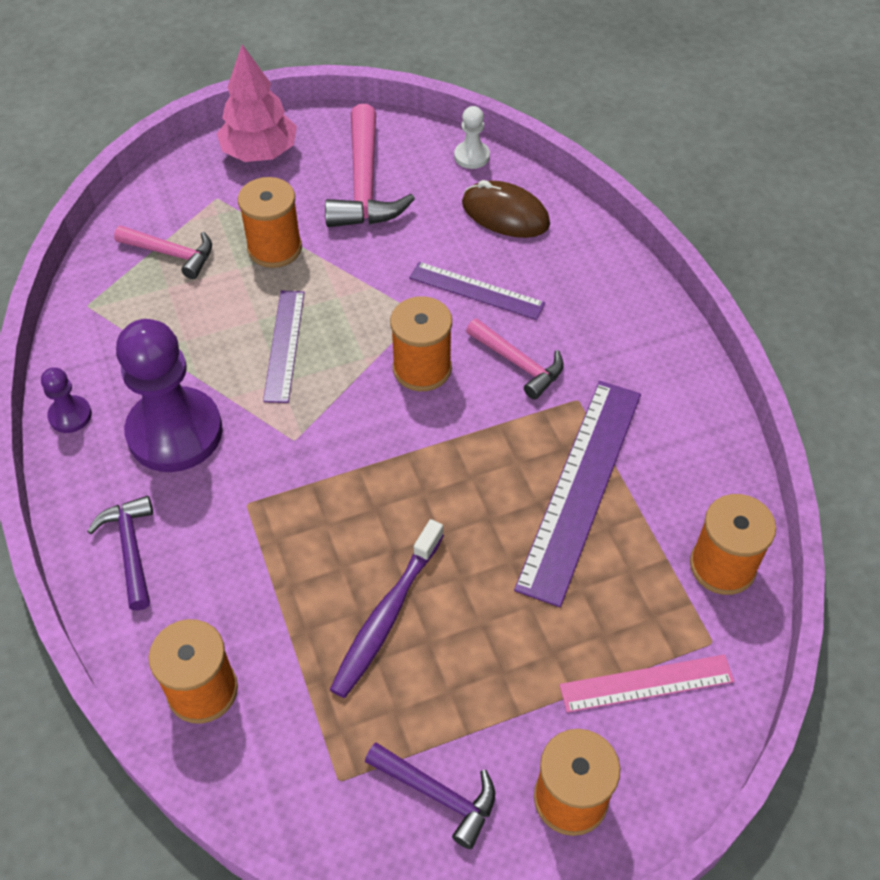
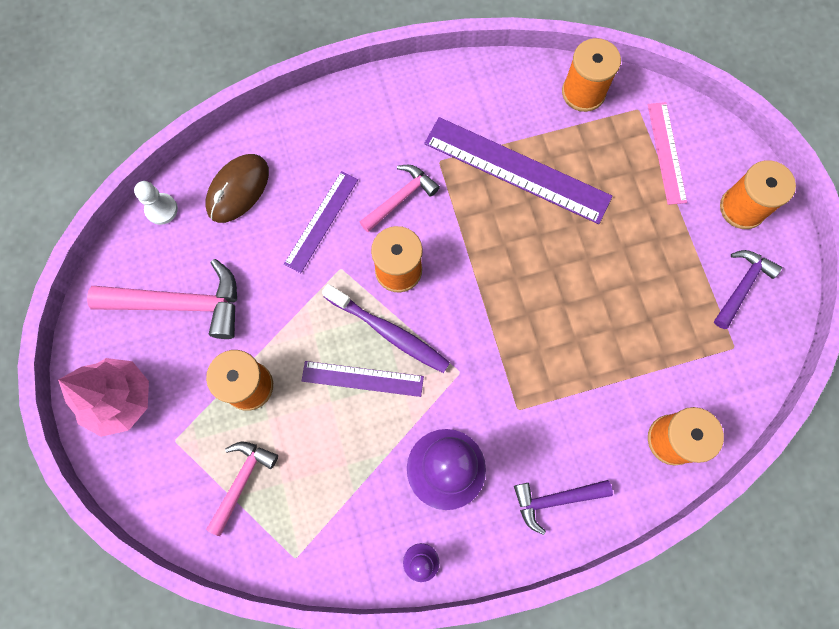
camera: 85 degrees left, 20 degrees up
purple toothbrush [330,519,444,698] -> purple toothbrush moved to [322,284,450,373]

